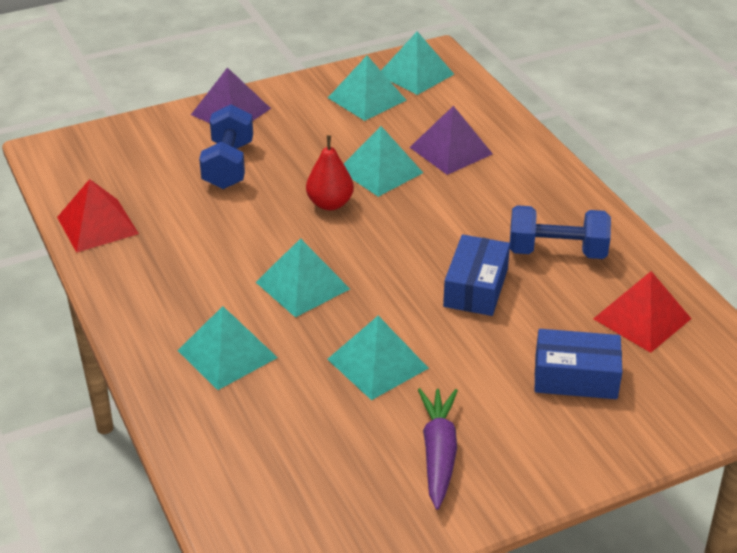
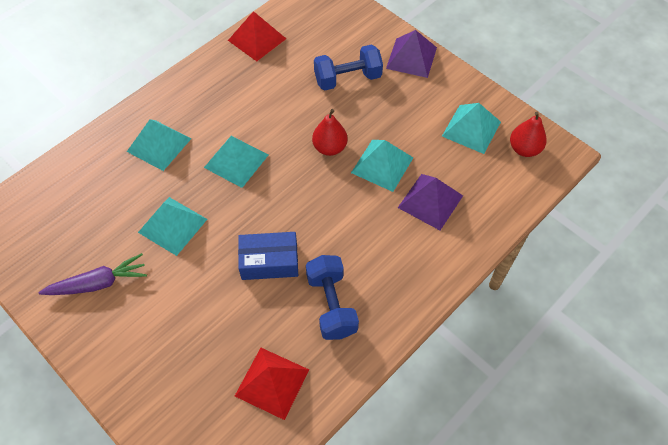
camera: 70 degrees right, 20 degrees up
turquoise pyramid [381,31,454,95] -> red pear [510,112,546,157]
blue box [534,329,622,399] -> none

